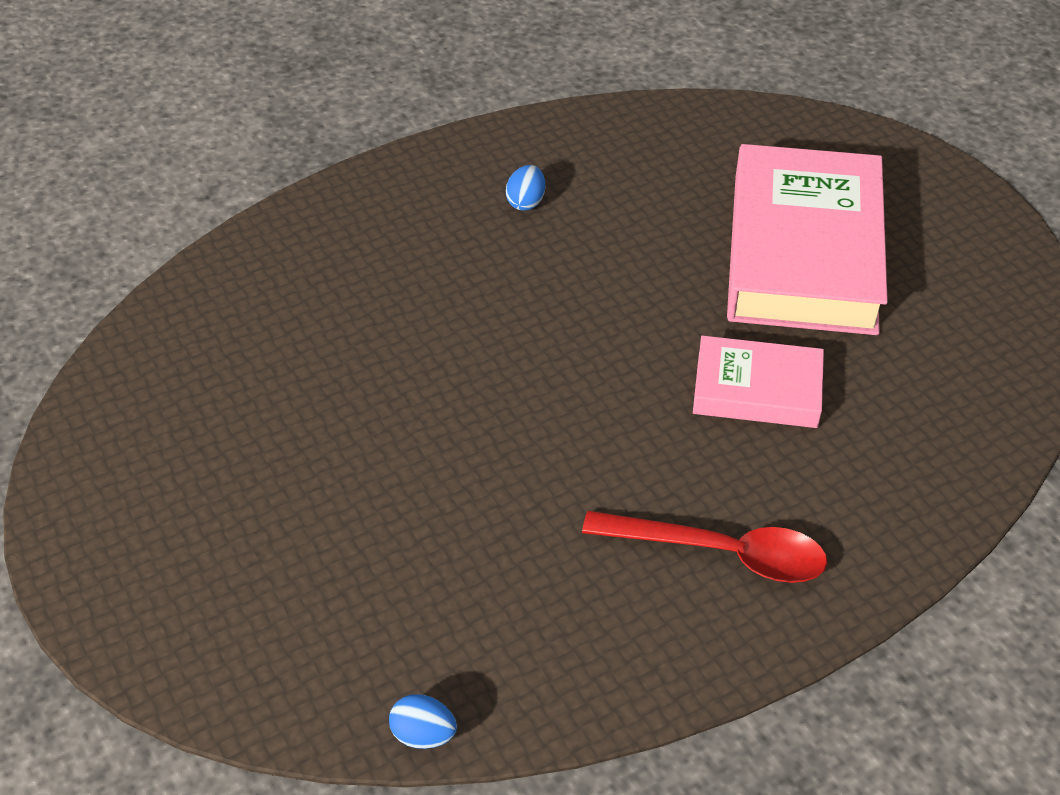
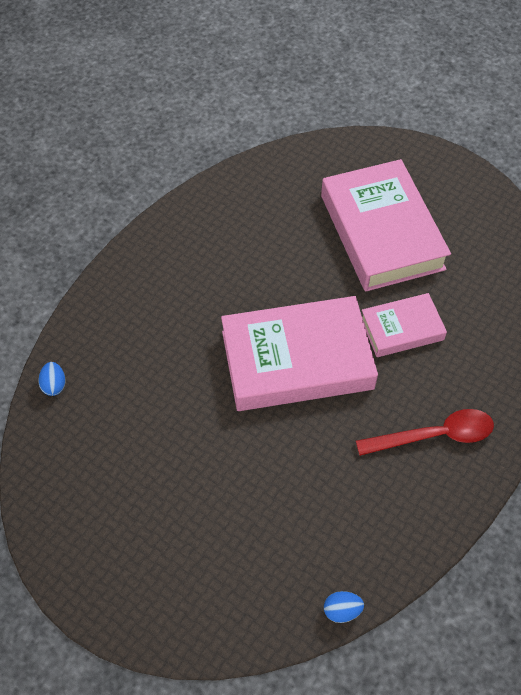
camera: 25 degrees left, 10 degrees up
blue egg [506,165,545,211] -> blue egg moved to [38,362,65,396]
none -> pink book [221,296,378,411]

